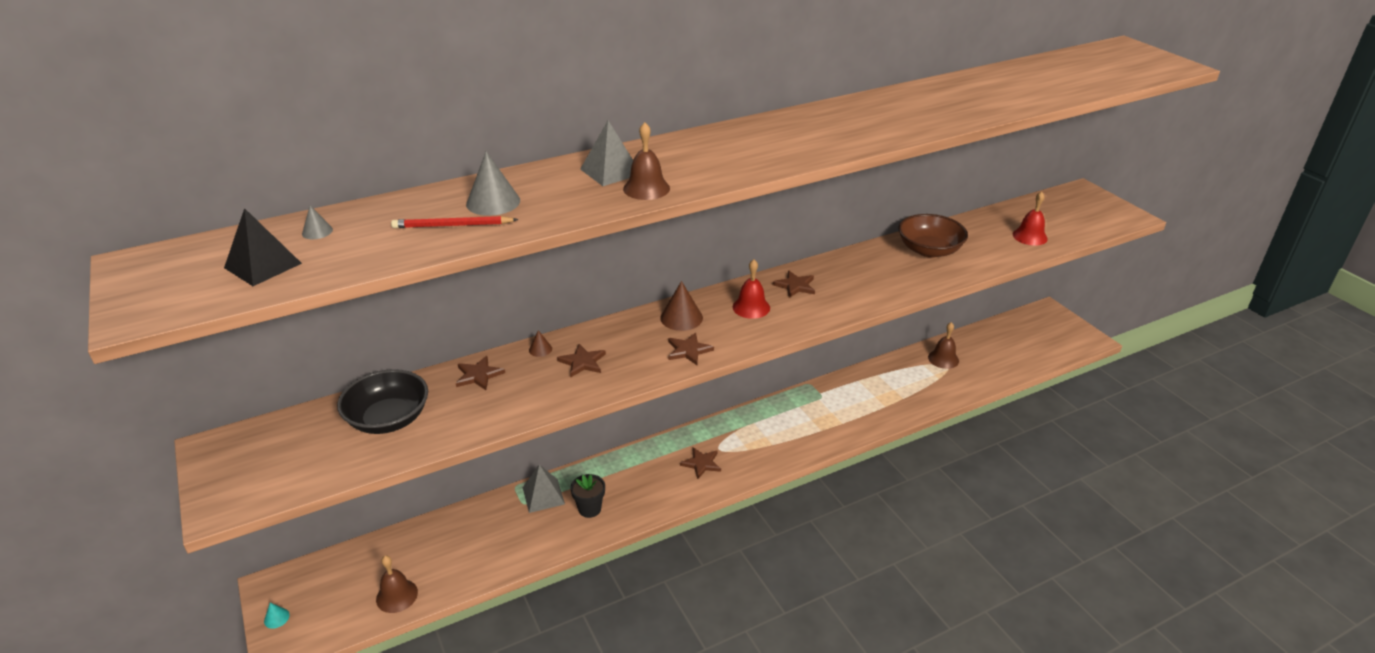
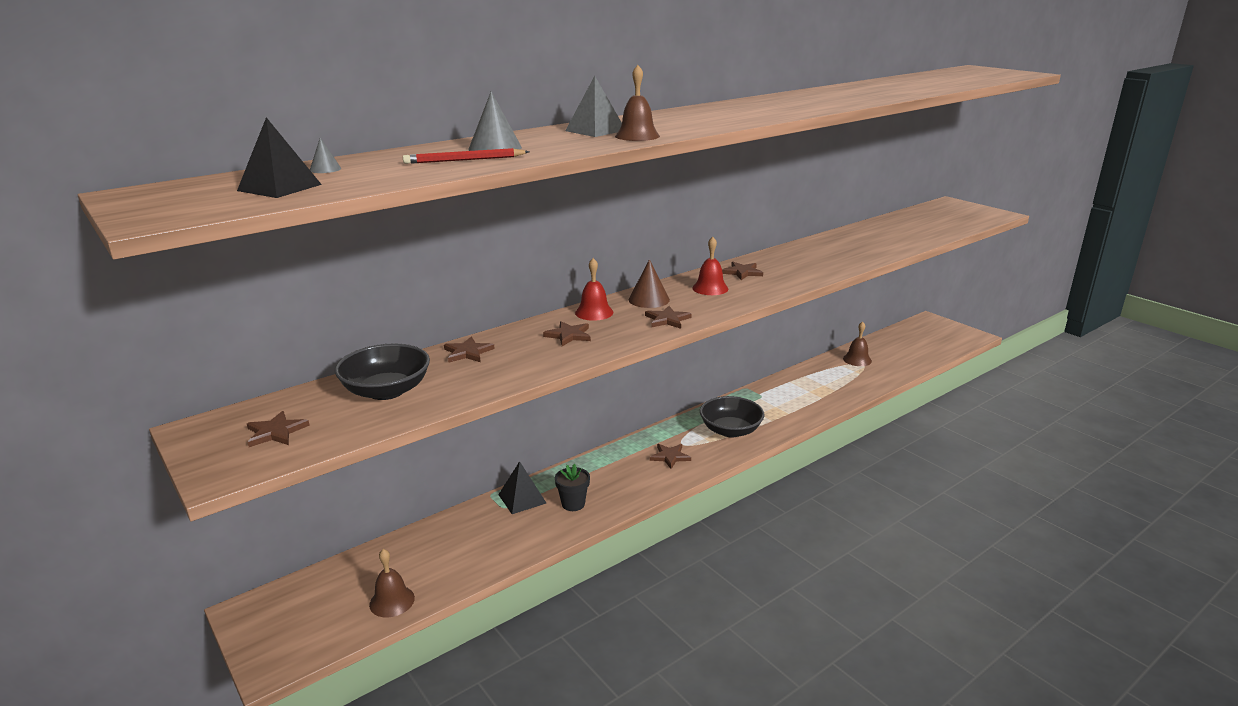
camera: 10 degrees left, 10 degrees down
turquoise cone [264,603,290,629] -> none
grey pyramid [523,464,565,513] -> black pyramid [498,461,546,514]
brown cone [529,330,552,357] -> none
brown bowl [898,214,968,258] -> none
red bell [1013,191,1048,246] -> red bell moved to [575,258,613,321]
none -> brown star [247,411,310,447]
none -> black bowl [700,396,765,438]

